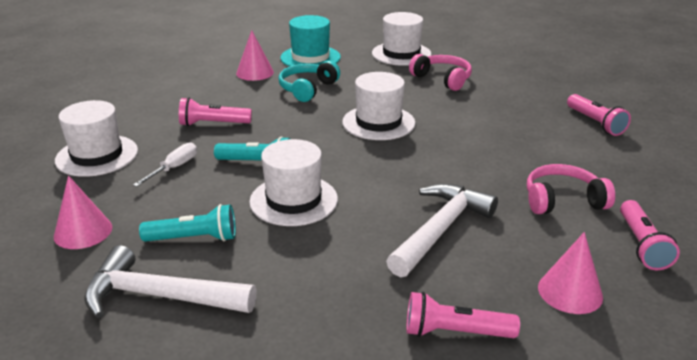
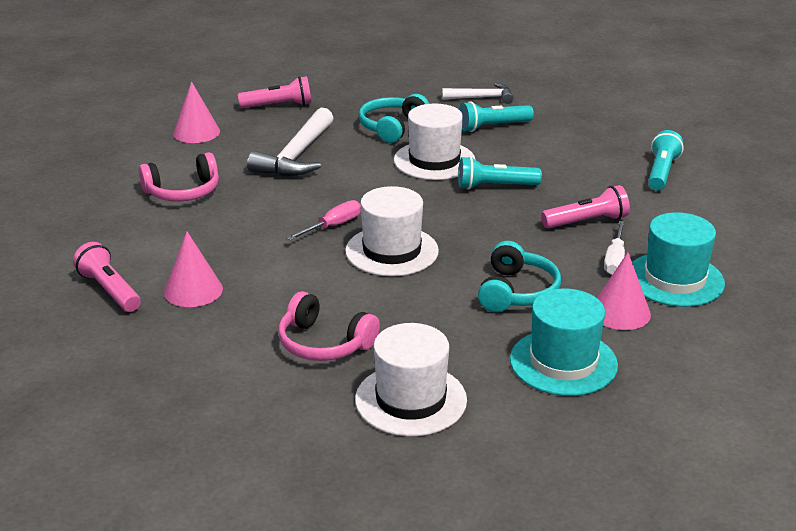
camera: 165 degrees right, 0 degrees up
pink cone [54,175,112,249] -> pink cone moved to [164,231,223,307]
white hat [55,100,138,177] -> turquoise flashlight [648,130,684,191]
white hammer [84,245,257,318] -> white hammer [442,83,513,104], size x0.60
white screwdriver [133,142,197,187] -> white screwdriver moved to [604,221,625,275]
pink flashlight [620,200,680,270] -> none
none -> pink screwdriver [286,200,361,240]
none -> turquoise headphones [359,94,429,143]
none -> turquoise hat [632,212,725,307]

